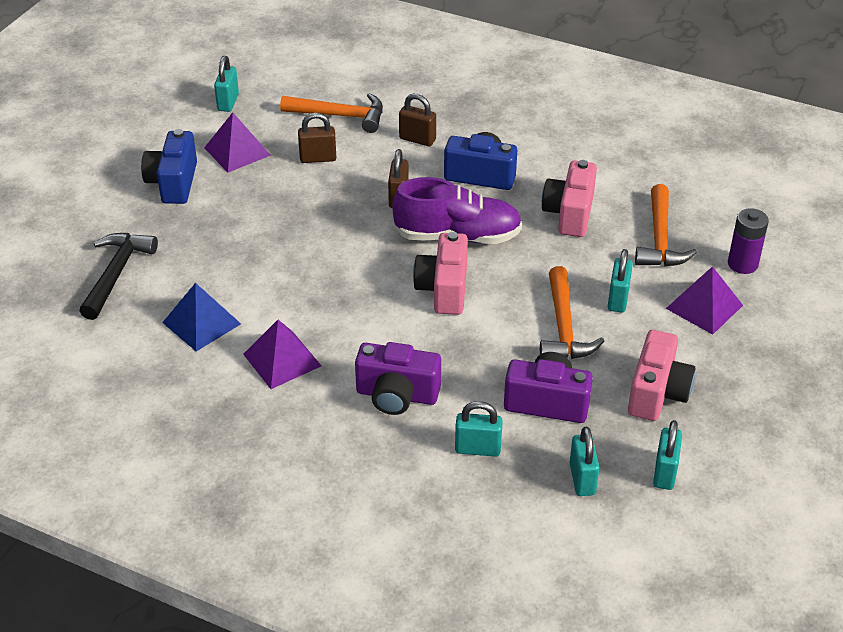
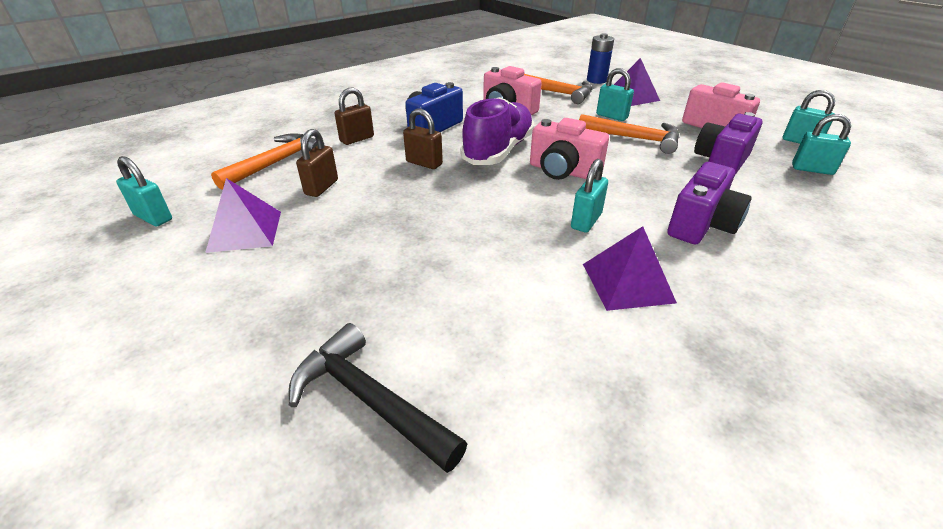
camera: 65 degrees left, 5 degrees down
blue camera [141,129,197,204] -> none
blue pyramid [162,283,241,351] -> none
turquoise padlock [455,401,503,457] -> turquoise padlock moved to [571,159,608,233]
purple battery [728,208,769,274] -> blue battery [587,33,614,84]

